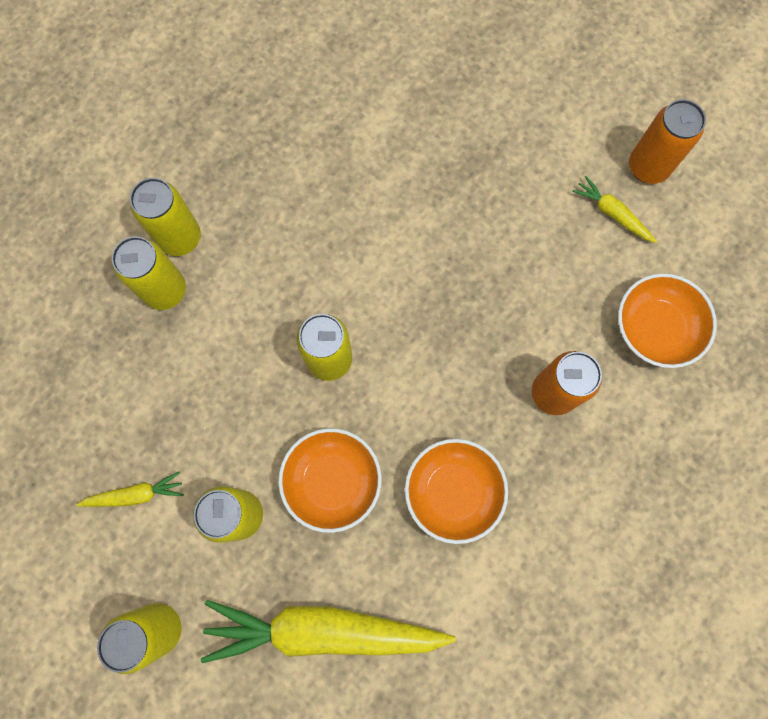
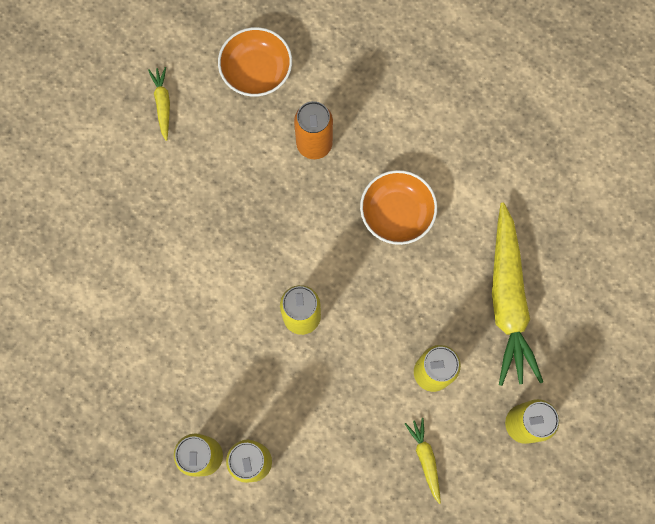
camera: 95 degrees left, 0 degrees up
orange bowl [278,428,382,533] -> none
yellow carrot [572,175,657,243] -> yellow carrot turned 135 degrees clockwise [148,67,170,141]
orange can [629,99,706,184] -> none

